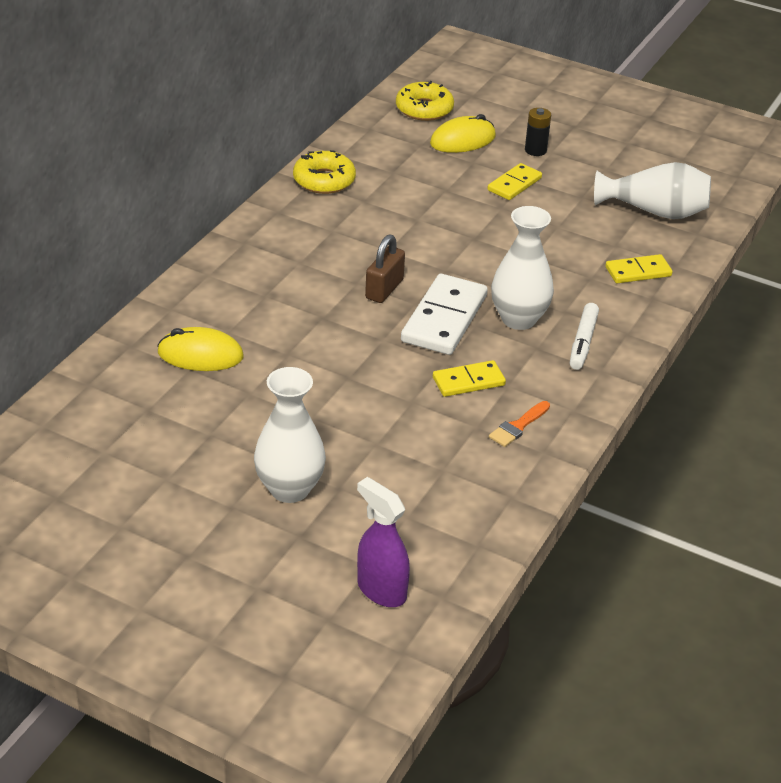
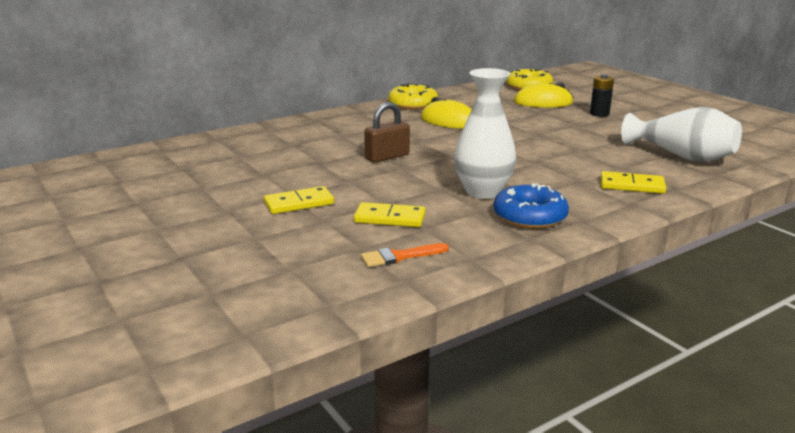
camera: 30 degrees right, 15 degrees down
yellow mouse [157,327,244,371] -> yellow mouse moved to [421,97,472,129]
white vase [254,367,326,503] -> none
purple spray bottle [357,477,410,607] -> none
white domino [401,274,488,355] -> none
yellow domino [487,163,542,200] -> yellow domino moved to [264,186,334,214]
white marker [570,303,599,370] -> blue donut [493,183,569,229]

